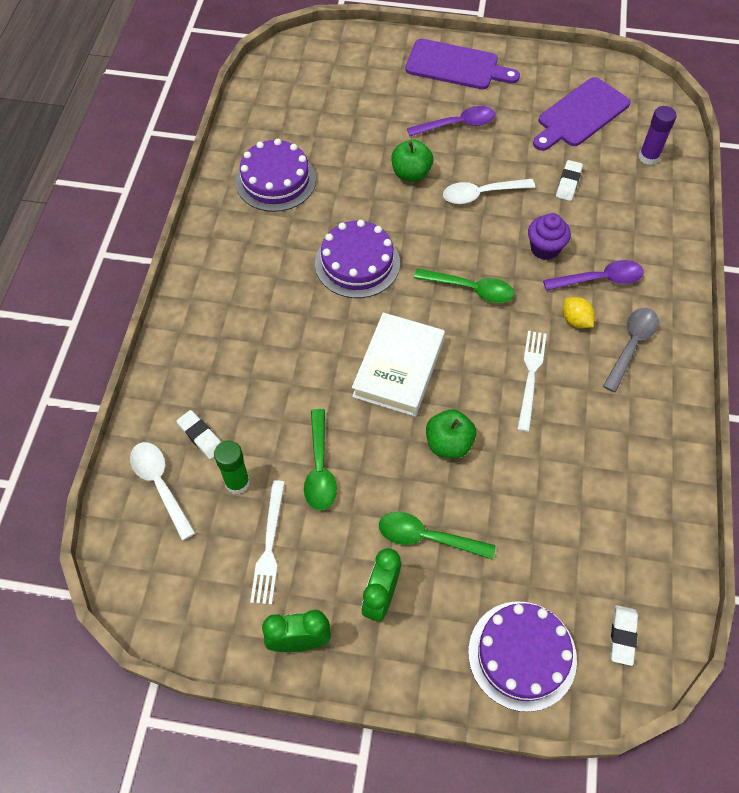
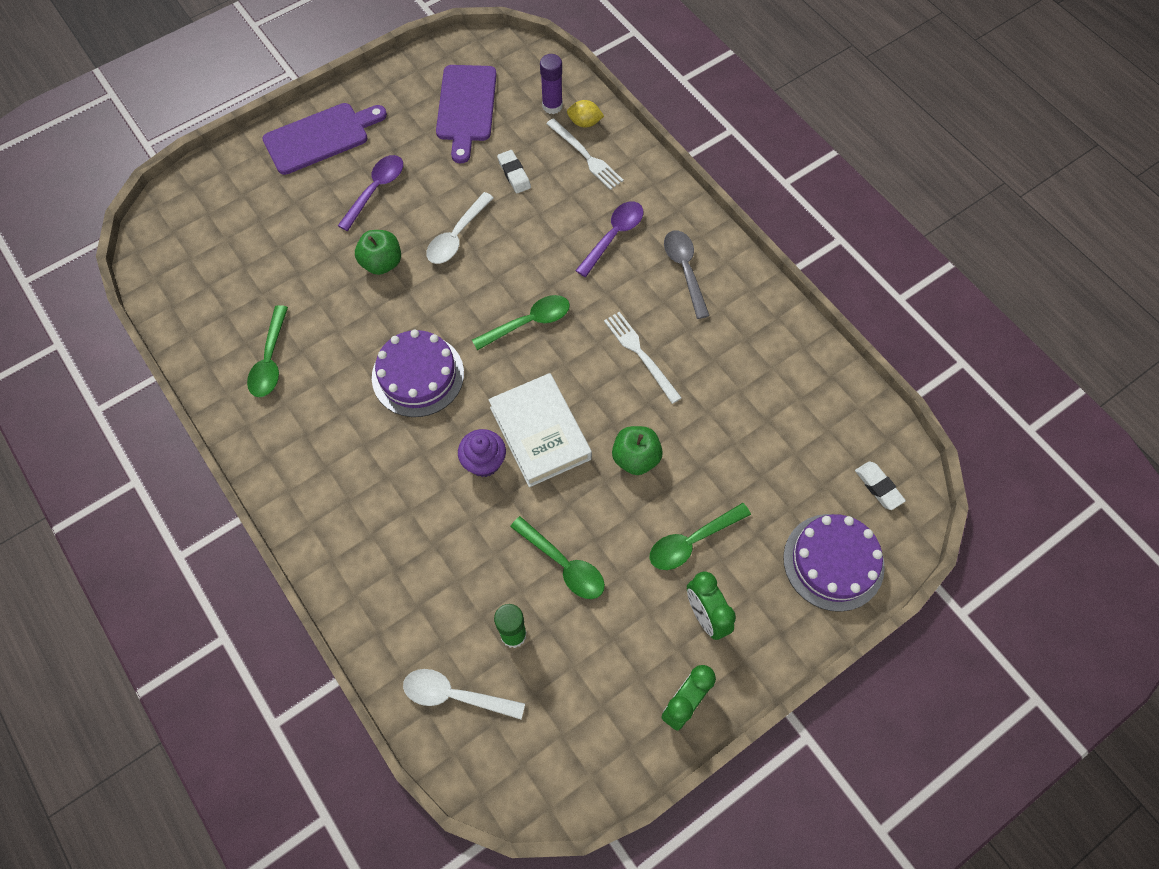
camera: 45 degrees left, 5 degrees up
white eraser [176,410,221,459] -> none
purple cake [235,139,316,212] -> green spoon [247,305,288,397]
white fork [250,480,285,605] -> white fork moved to [546,118,624,190]
purple cupcake [528,213,571,260] -> purple cupcake moved to [458,429,506,477]
yellow lemon [563,297,595,328] -> yellow lemon moved to [567,100,604,128]

